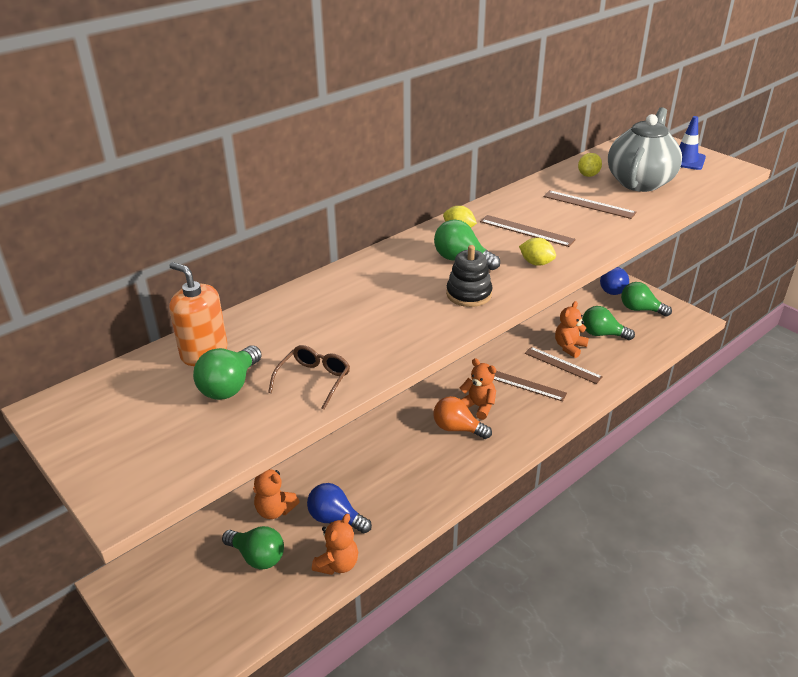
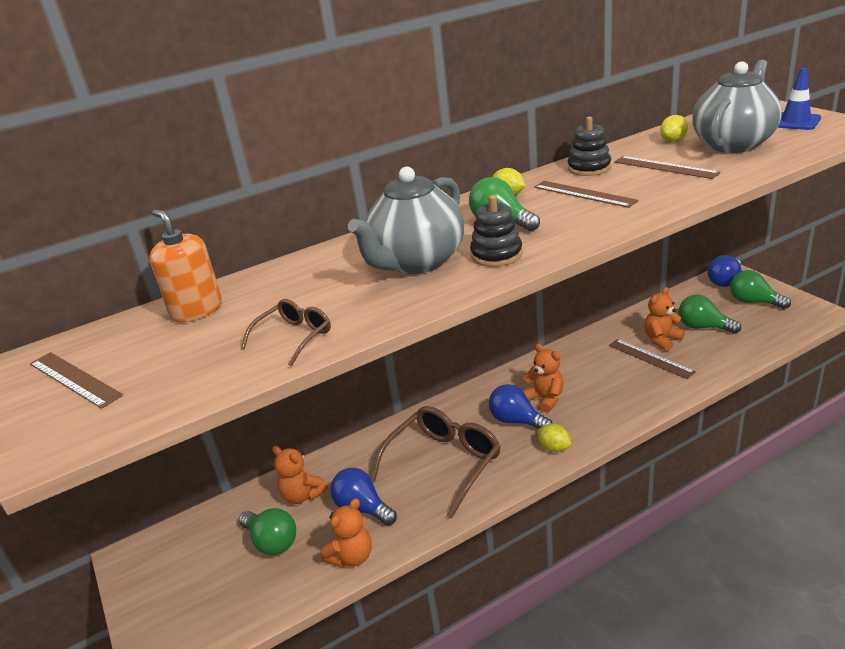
camera: 15 degrees right, 5 degrees down
green light bulb [193,345,262,400] -> none
orange light bulb [433,396,492,439] -> blue light bulb [489,384,553,429]
brown ruler [494,371,567,401] -> brown ruler moved to [30,352,123,409]
yellow lemon [519,238,556,266] -> yellow lemon moved to [537,424,571,452]
none -> grey teapot [348,167,464,274]
none -> brown glasses [371,406,501,518]
none -> black stacking toy [568,116,611,176]

